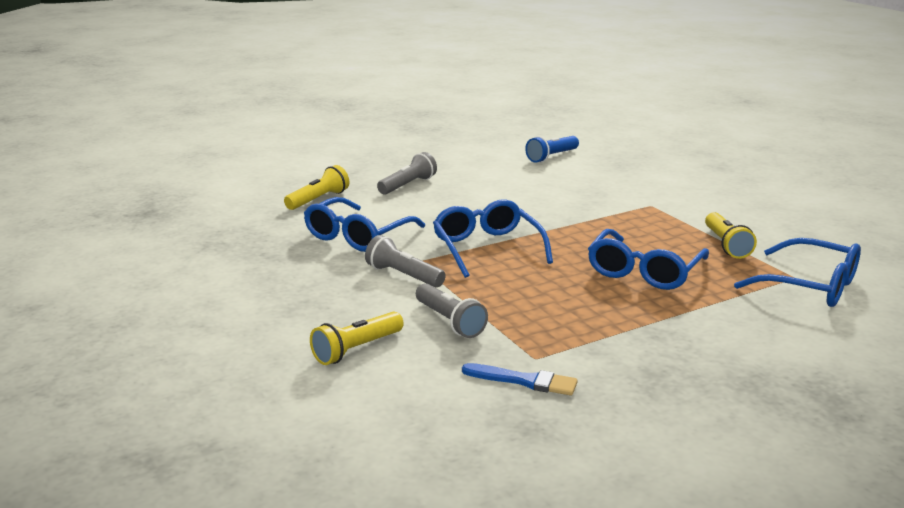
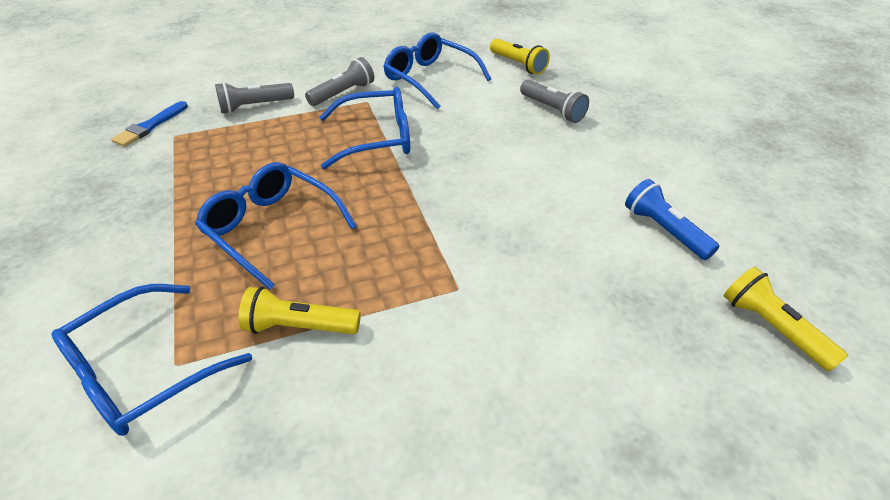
camera: 100 degrees right, 20 degrees up
yellow flashlight [310,312,404,365] -> yellow flashlight moved to [724,267,848,372]

